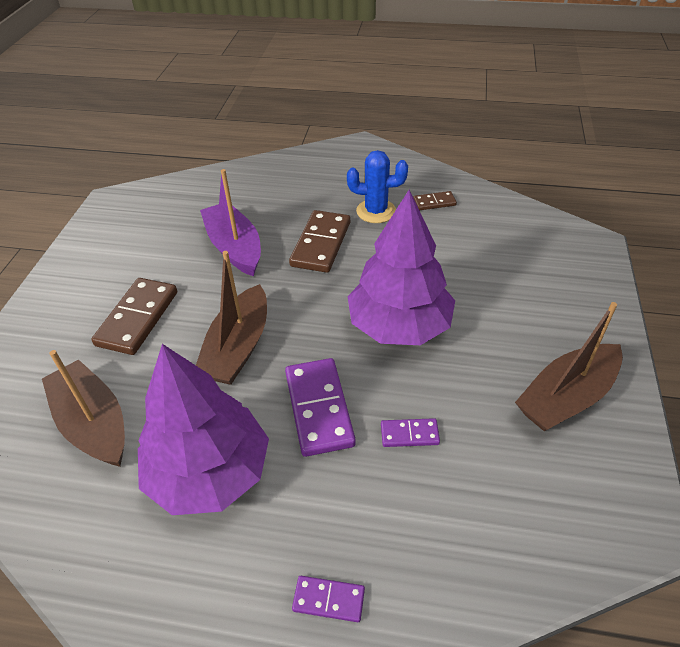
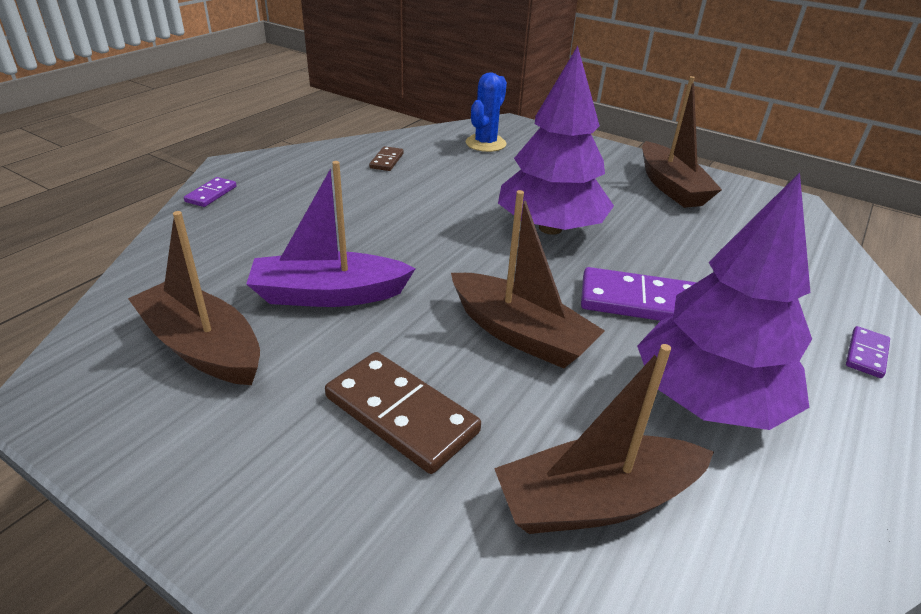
camera: 70 degrees left, 10 degrees down
brown domino [289,210,350,273] -> none
blue cactus [347,150,408,223] -> blue cactus moved to [465,72,507,152]
purple domino [381,418,440,447] -> purple domino moved to [184,177,237,207]
none -> brown boat [128,211,260,385]

